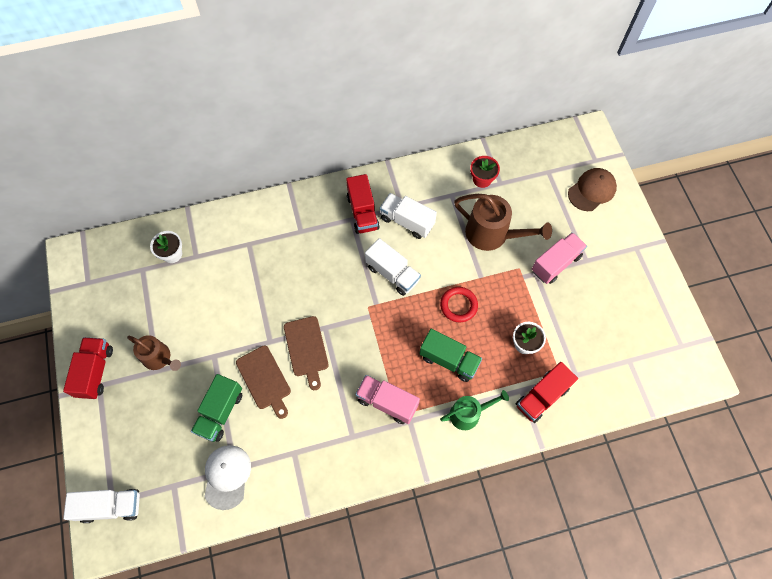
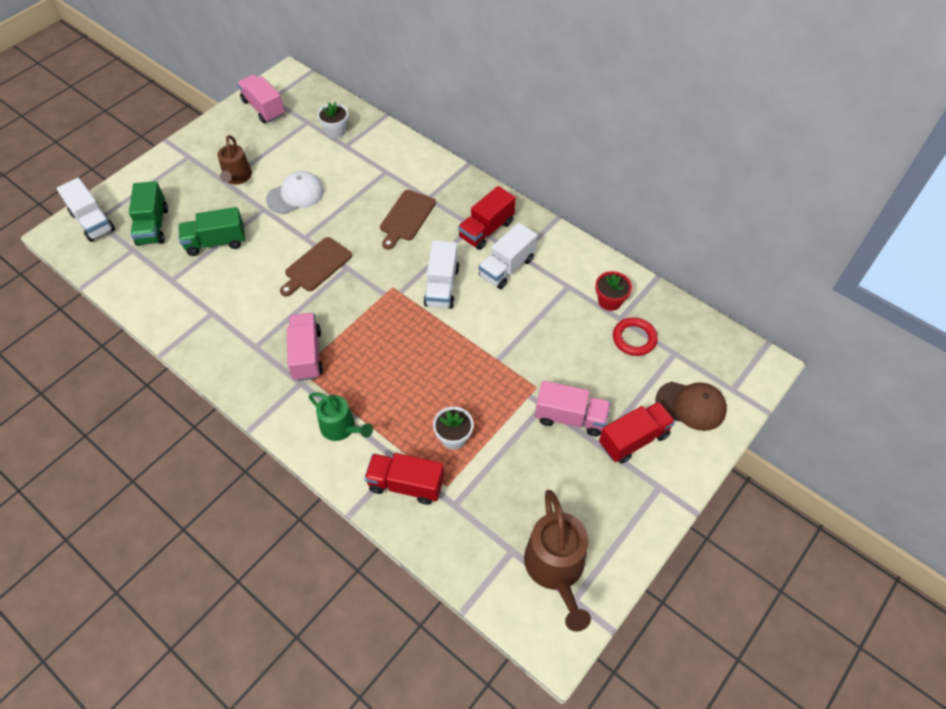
camera: 55 degrees right, 10 degrees down
red truck [63,337,113,399] -> red truck moved to [599,401,675,464]
white cap [204,445,251,510] -> white cap moved to [266,171,324,214]
brown cutting board [236,346,291,419] -> brown cutting board moved to [380,190,436,250]
white truck [380,193,437,239] -> white truck turned 135 degrees counterclockwise [479,223,537,289]
green truck [419,329,482,382] -> green truck moved to [129,181,168,246]
red ring [440,287,478,322] -> red ring moved to [613,317,658,356]
brown watering can [454,194,552,251] -> brown watering can moved to [524,490,591,632]
none -> pink truck [237,74,285,123]

